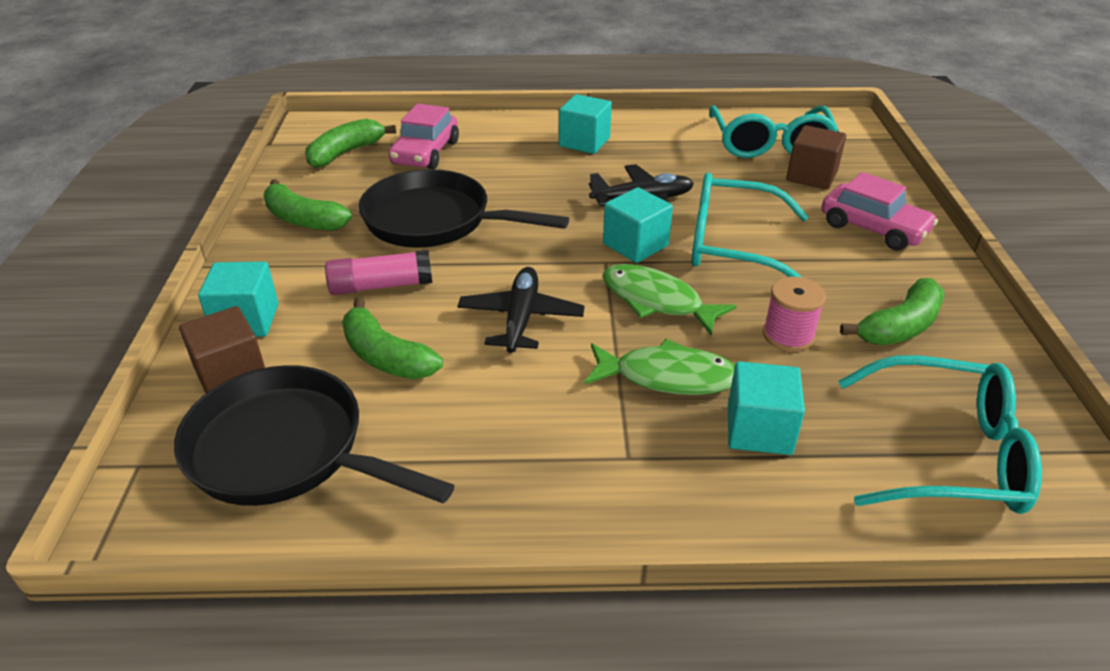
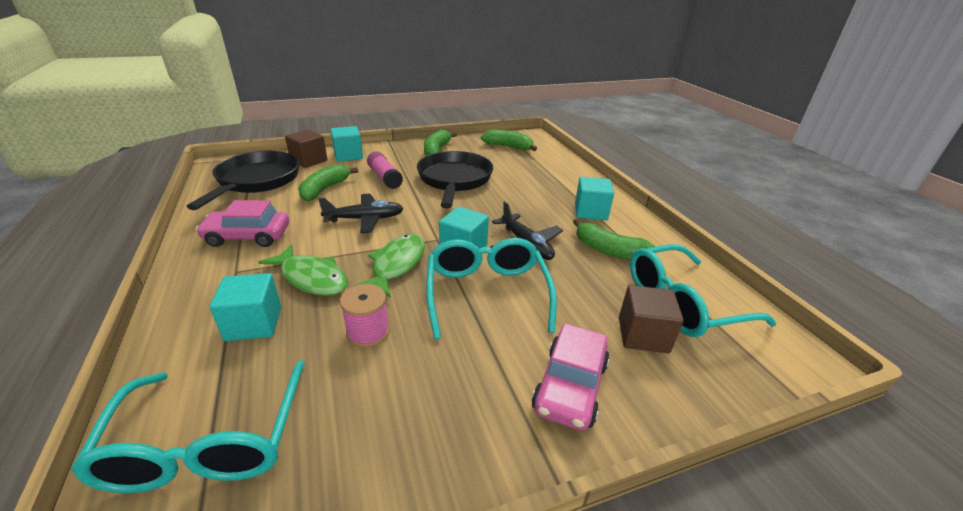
camera: 70 degrees right, 5 degrees down
pink car [389,104,459,169] -> pink car moved to [196,200,289,247]
green fish [585,339,735,395] -> green fish turned 45 degrees counterclockwise [258,245,348,296]
green banana [840,278,945,345] -> green banana moved to [573,219,656,260]

